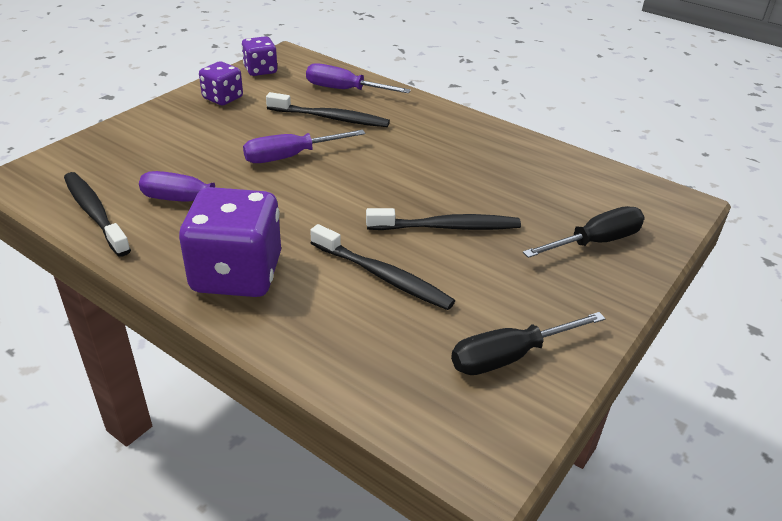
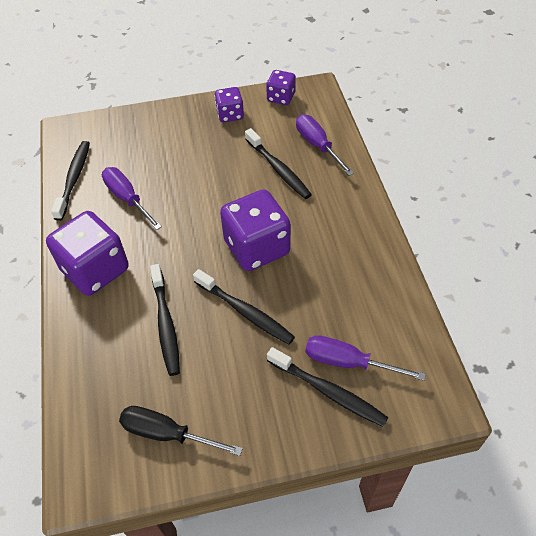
camera: 45 degrees right, 15 degrees up
purple screwdriver [243,130,365,163] -> purple screwdriver moved to [305,335,426,381]
black screwdriver [523,206,645,258] -> black toothbrush [267,347,388,427]
none -> purple dice [220,189,291,271]

